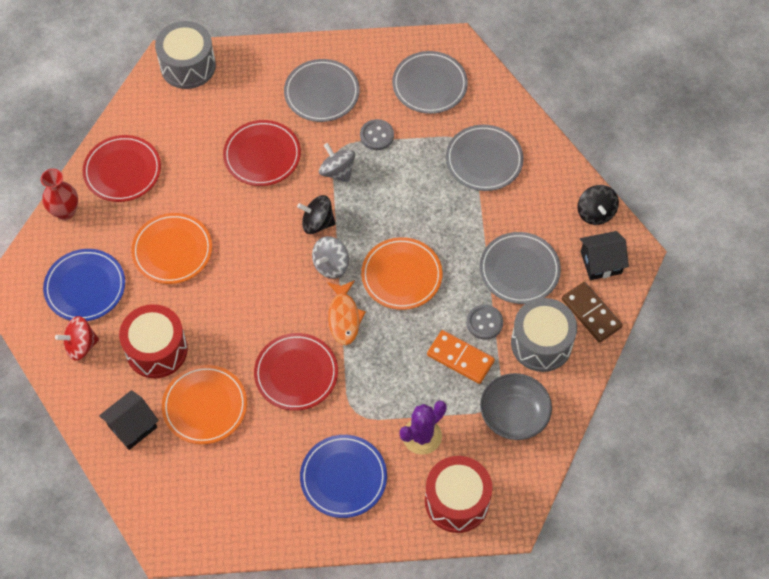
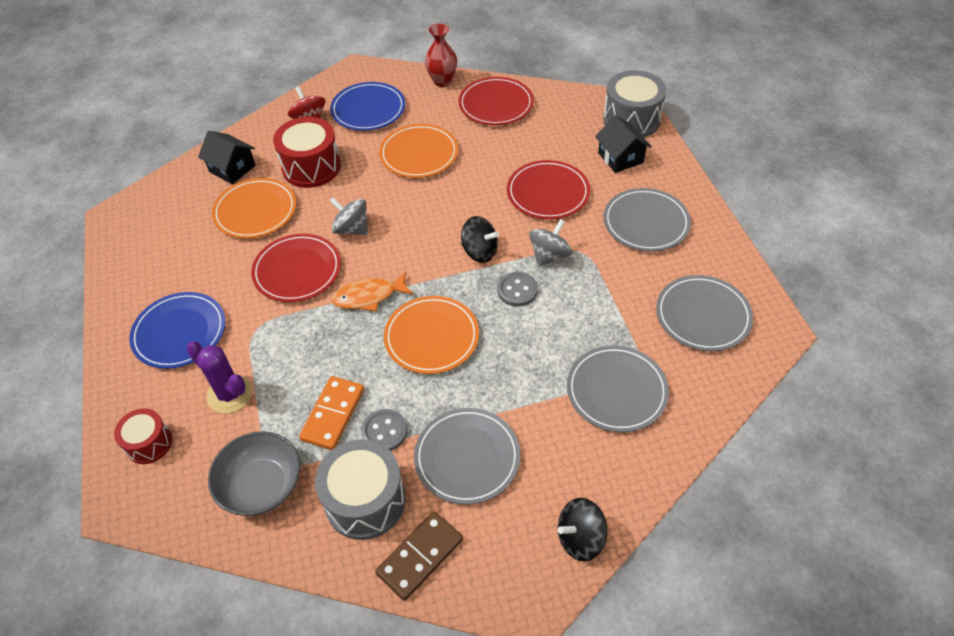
camera: 80 degrees right, 10 degrees down
black spinning top [297,195,336,234] -> black spinning top turned 120 degrees clockwise [461,216,499,263]
grey spinning top [312,236,349,279] -> grey spinning top moved to [329,197,368,235]
grey button [360,119,394,150] -> grey button moved to [497,272,538,307]
red drum [425,456,492,533] -> red drum [114,408,172,464], size x0.60
black house [580,231,629,280] -> black house moved to [595,115,652,173]

